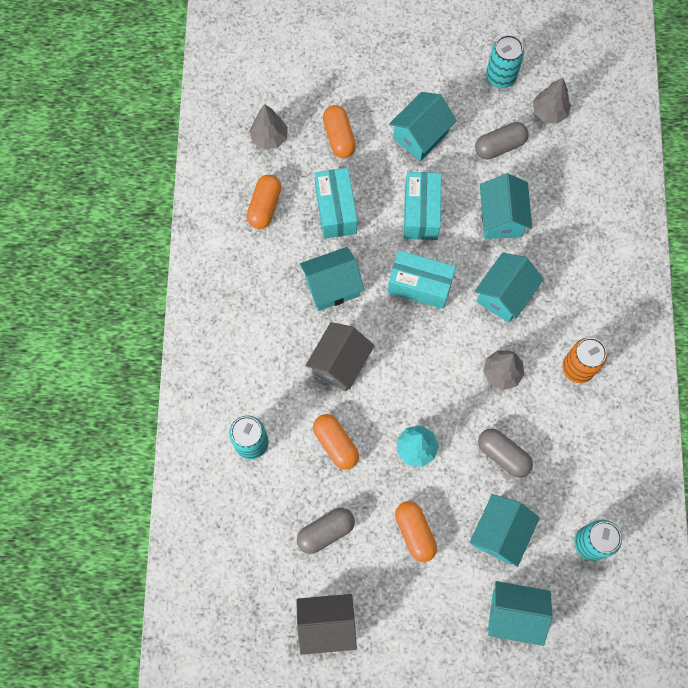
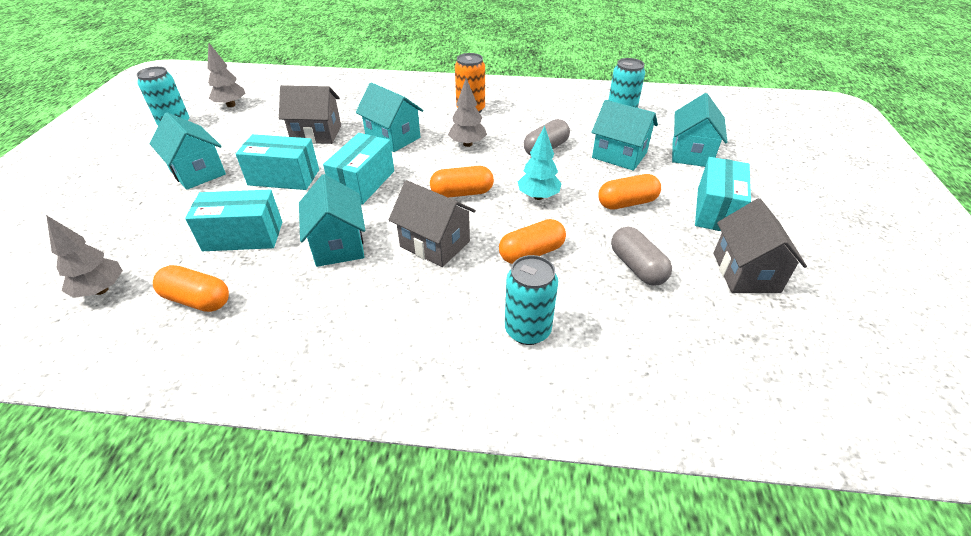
camera: 85 degrees left, 30 degrees down
orange capsule [323,105,356,158] -> orange capsule moved to [430,166,494,198]
grey capsule [475,122,529,159] -> none
turquoise house [480,173,532,239] -> grey house [279,85,341,144]
none -> turquoise box [695,157,751,231]

